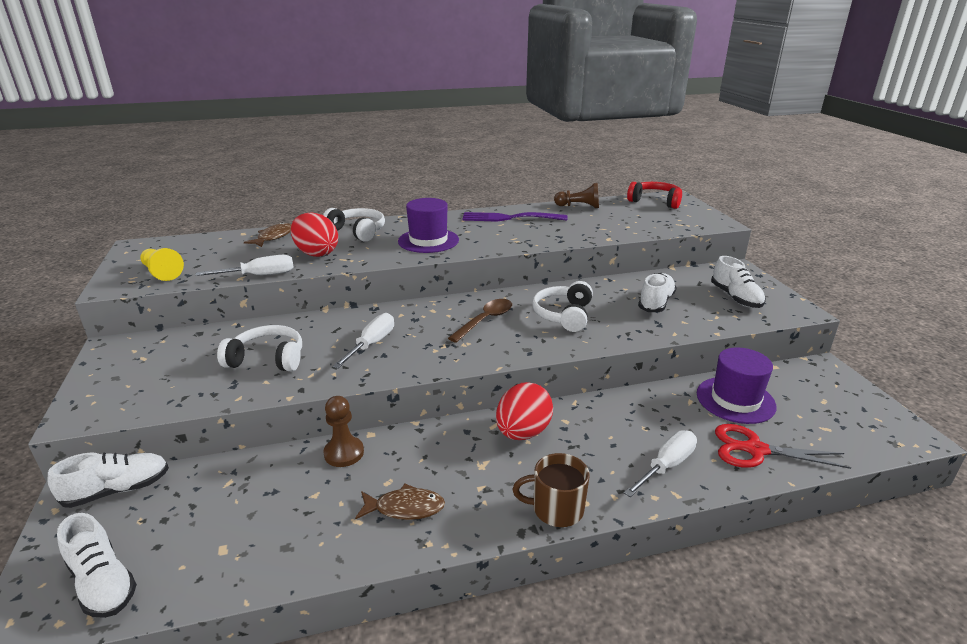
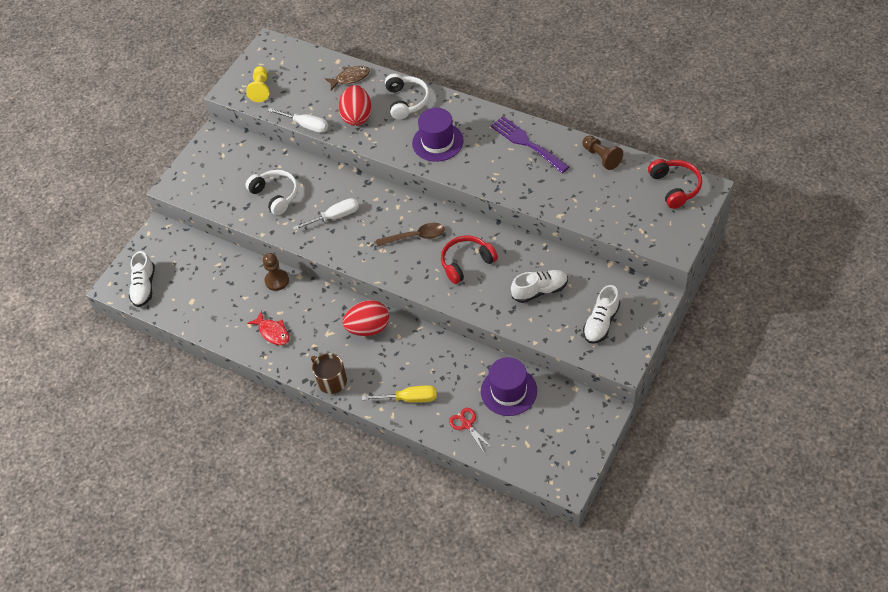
camera: 50 degrees right, 25 degrees up
white shoe [48,452,169,508] -> none
brown fish [355,484,445,520] -> red fish [247,311,290,345]
white headphones [532,281,593,332] -> red headphones [441,236,498,284]
white screwdriver [624,431,697,497] -> yellow screwdriver [362,385,437,403]
red scissors [715,424,851,469] -> red scissors [449,408,493,452], size x0.65

